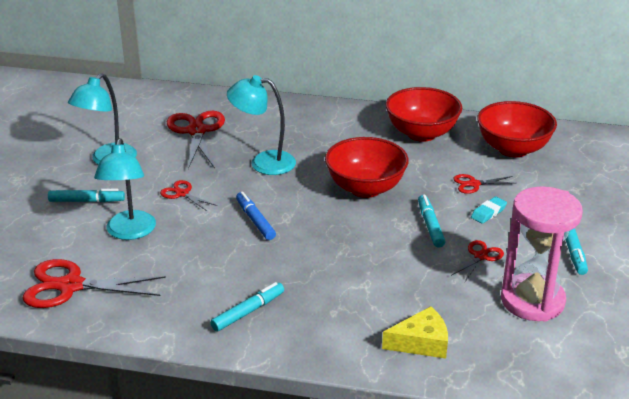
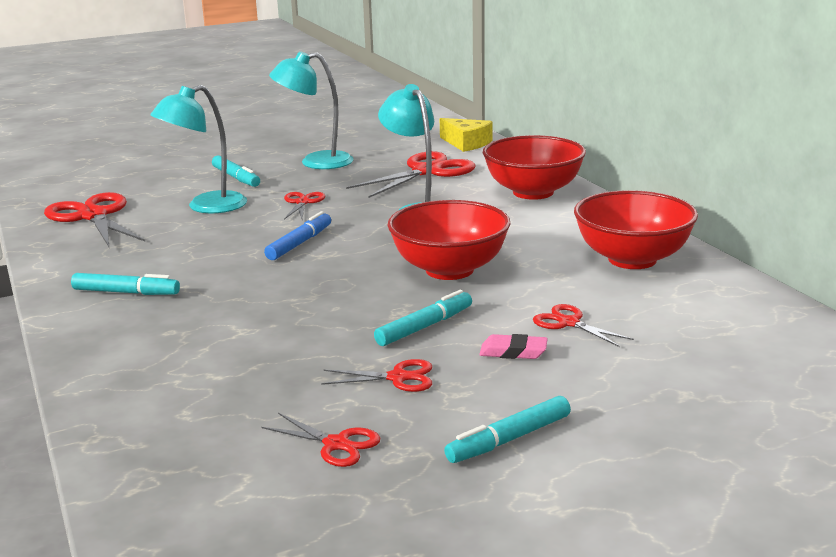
camera: 55 degrees right, 10 degrees down
yellow cheese [382,306,448,359] -> yellow cheese moved to [440,118,493,152]
turquoise eraser [471,196,507,224] -> pink eraser [479,334,548,359]
red bowl [477,101,557,157] -> red bowl moved to [483,135,586,200]
pink hourglass [501,186,583,322] -> red scissors [261,413,380,467]

